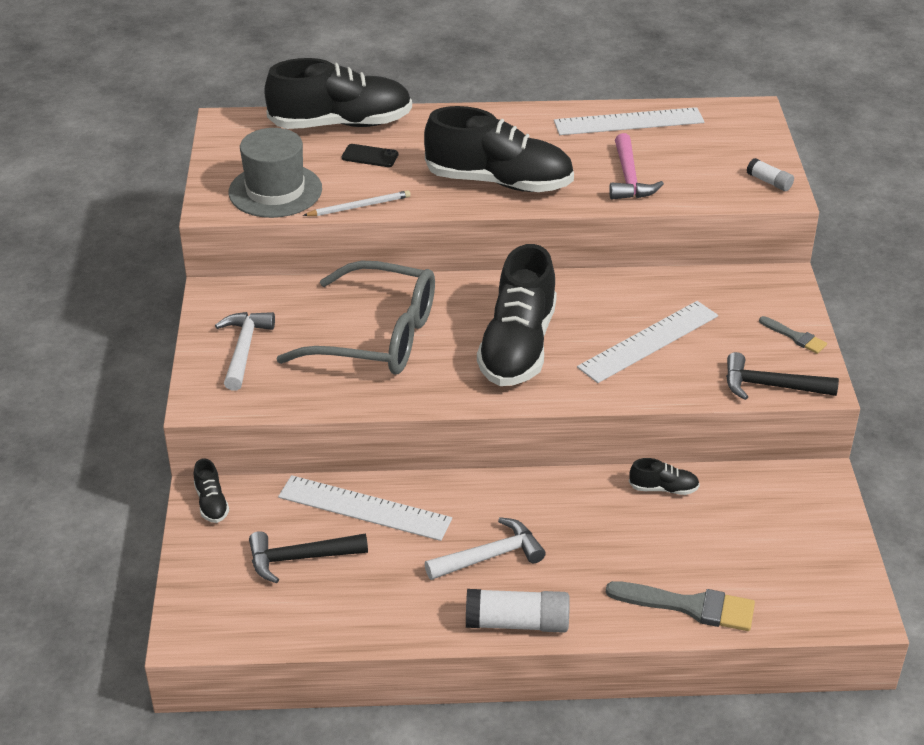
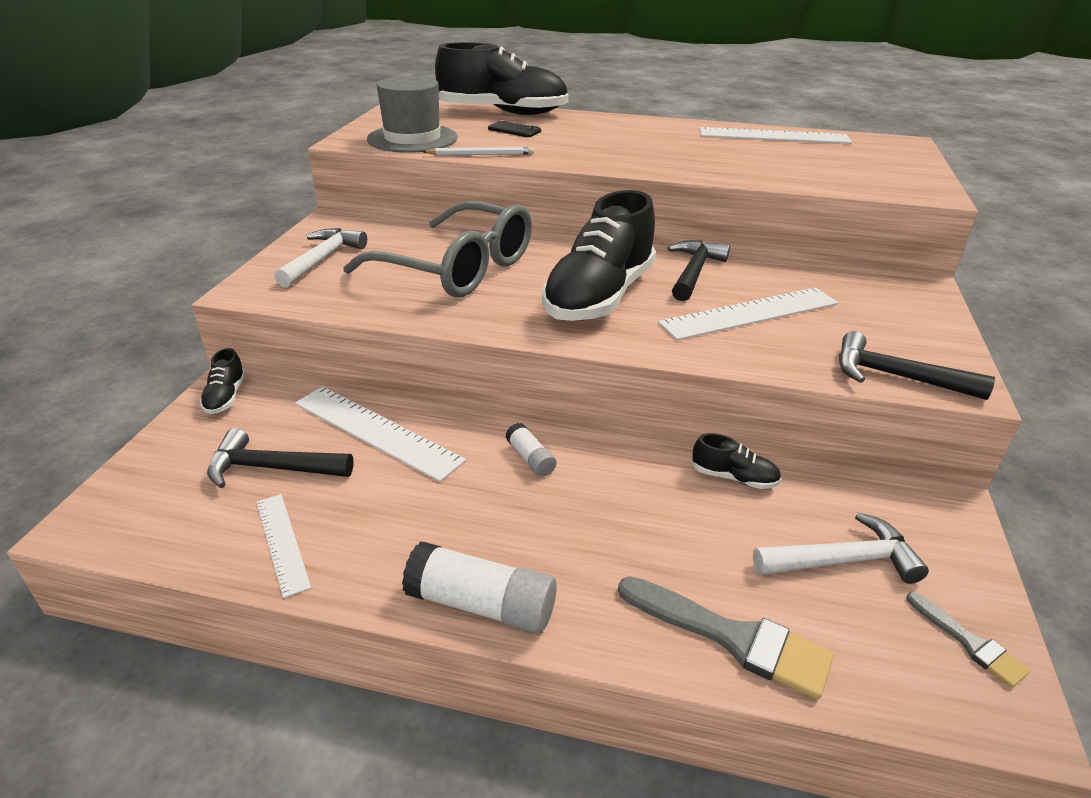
camera: 15 degrees right, 5 degrees down
black shoe [424,106,574,192] -> none
white hammer [425,517,546,580] -> white hammer moved to [753,512,929,584]
pink hammer [609,133,664,200] -> none
white glue stick [746,158,794,191] -> white glue stick moved to [506,423,557,477]
grey brush [759,316,827,354] -> grey brush moved to [906,592,1030,688]
none -> white ruler [256,494,311,598]
none -> black hammer [668,240,730,301]

